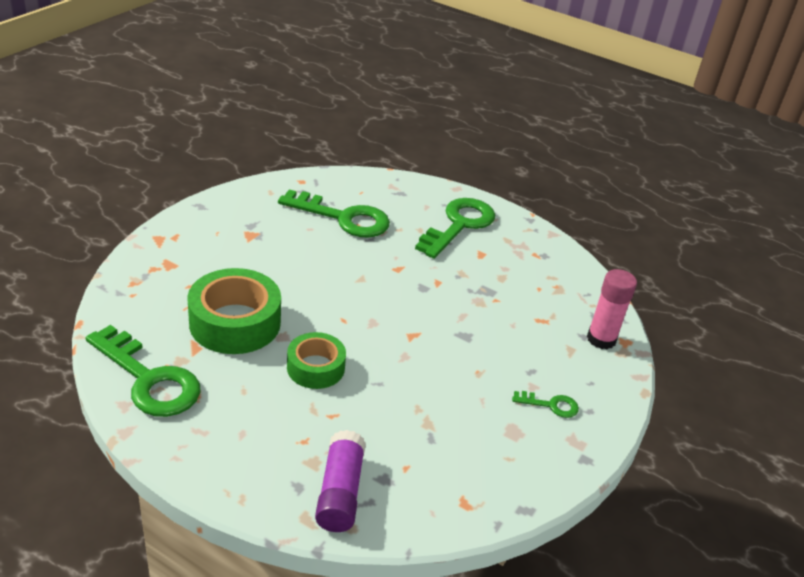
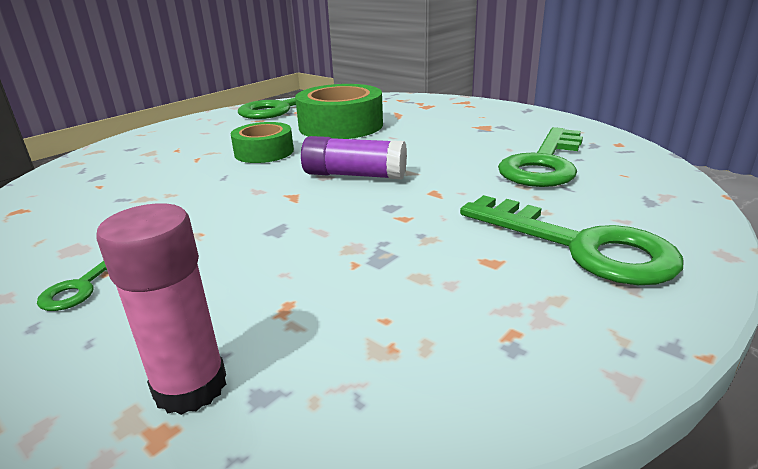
camera: 105 degrees right, 10 degrees down
purple glue stick [315,430,366,532] -> purple glue stick moved to [301,136,407,179]

